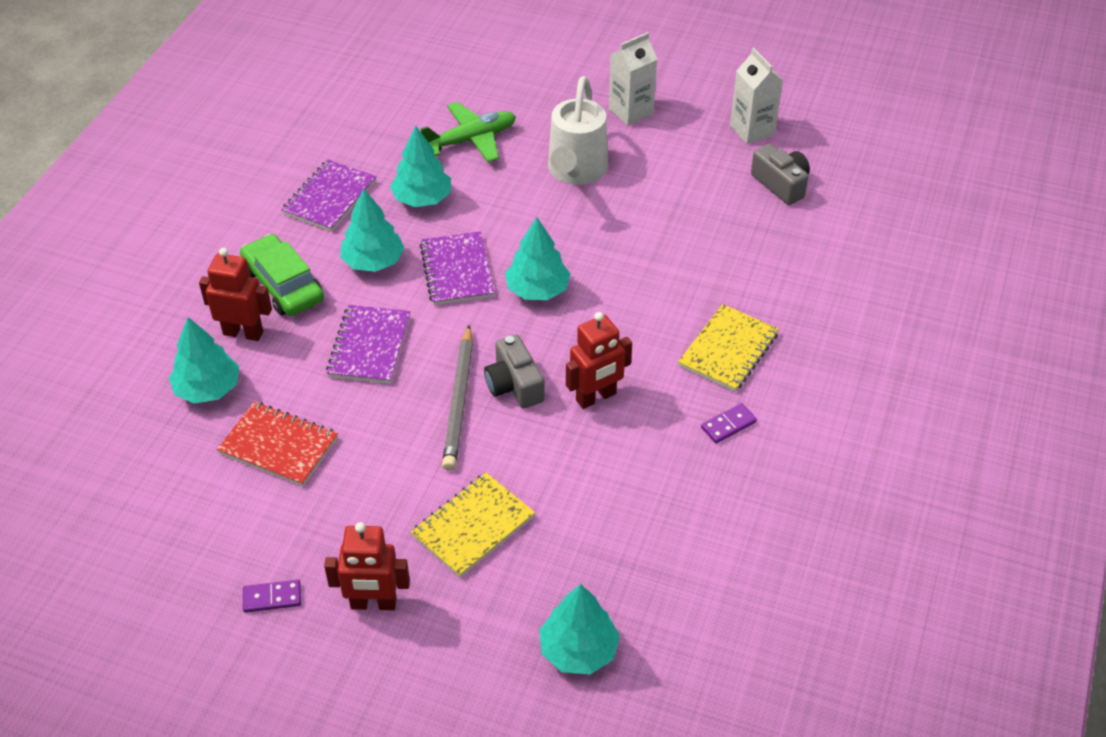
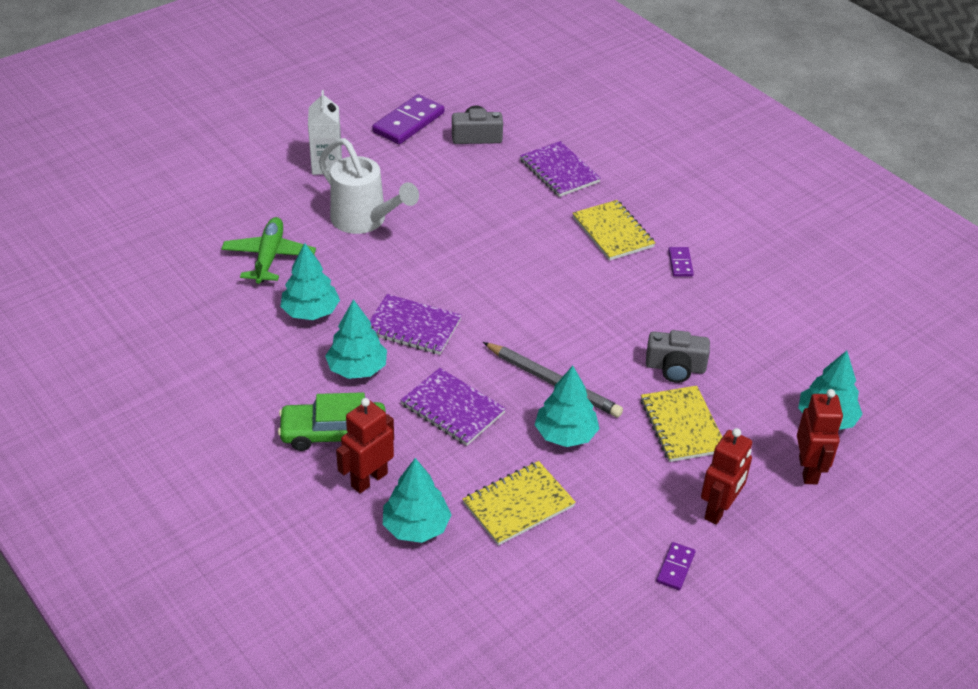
camera: 60 degrees left, 5 degrees down
red notebook [217,401,338,486] -> yellow notebook [463,461,576,546]
purple notebook [281,159,376,232] -> purple notebook moved to [520,141,601,197]
grey camera [484,334,545,408] -> grey camera moved to [646,330,710,383]
turquoise tree [505,217,570,300] -> turquoise tree moved to [535,366,600,447]
red robot [566,312,632,409] -> red robot moved to [797,389,843,484]
white carton [730,48,783,144] -> purple domino [372,94,444,144]

